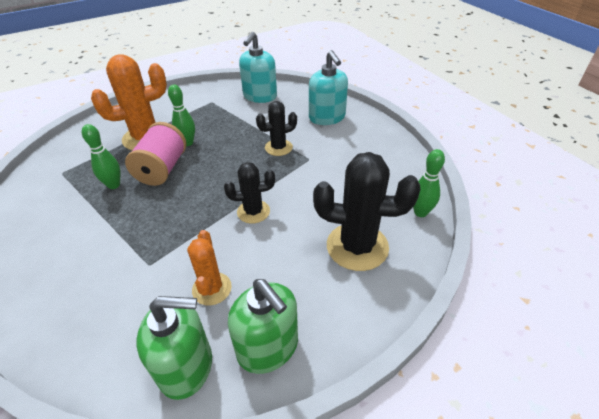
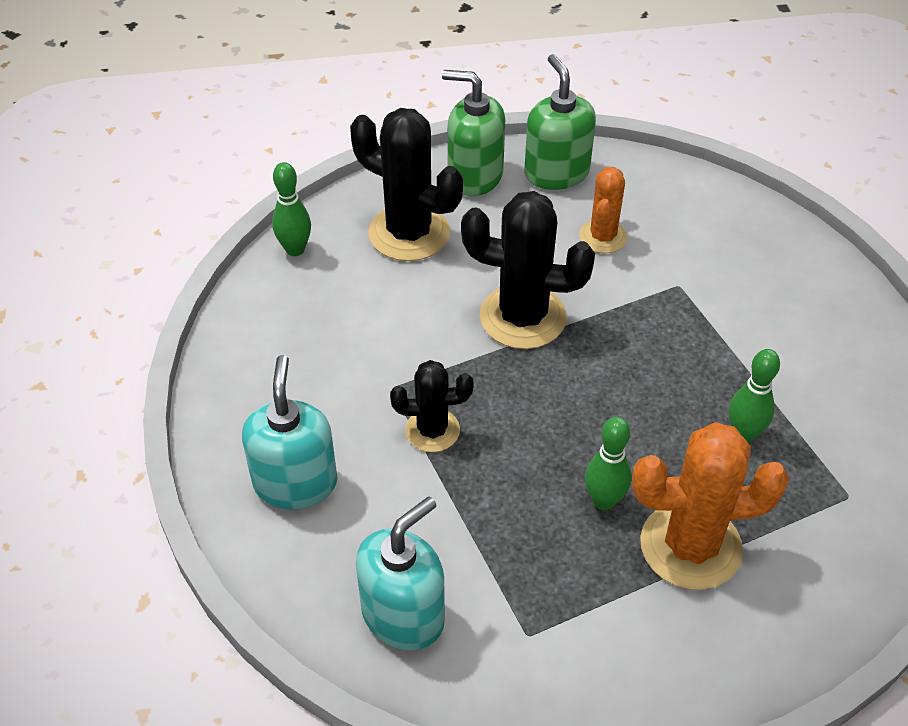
camera: 160 degrees left, 5 degrees up
pink spool [125,122,186,186] -> none
green soap dispenser [136,296,212,400] -> green soap dispenser moved to [442,70,505,196]
black cactus [224,162,275,224] -> black cactus [461,191,595,349], size x1.71

